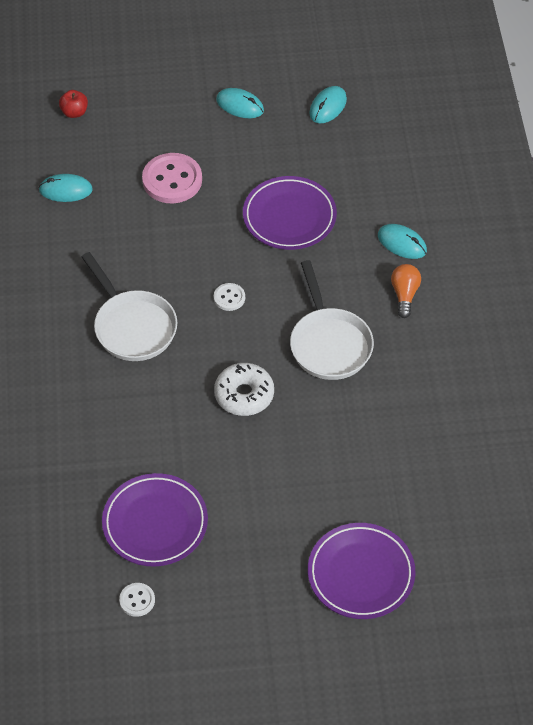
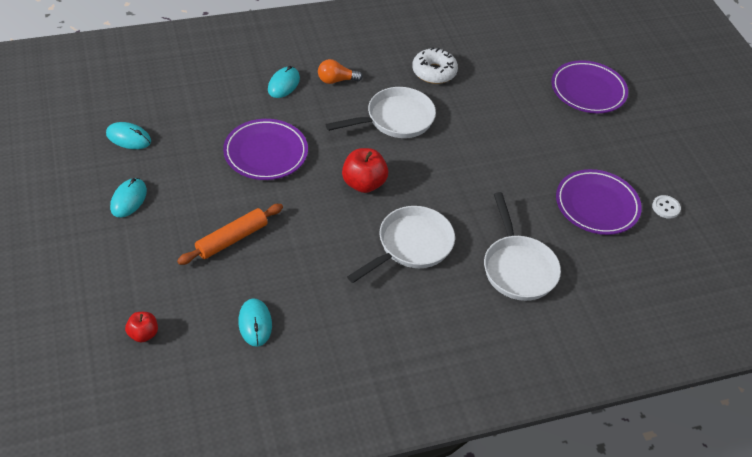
camera: 105 degrees left, 5 degrees down
pink button [142,153,202,203] -> orange rolling pin [177,204,283,265]
white button [214,283,245,311] -> red apple [342,148,388,193]
white donut [214,363,274,416] -> white donut moved to [412,48,458,84]
none -> white pan [484,192,561,301]

